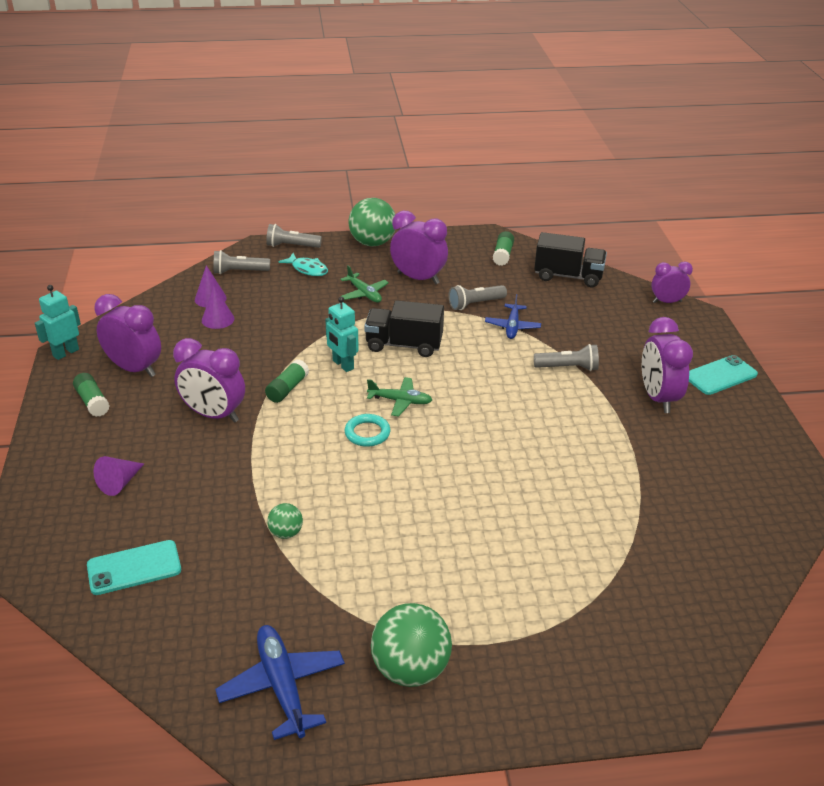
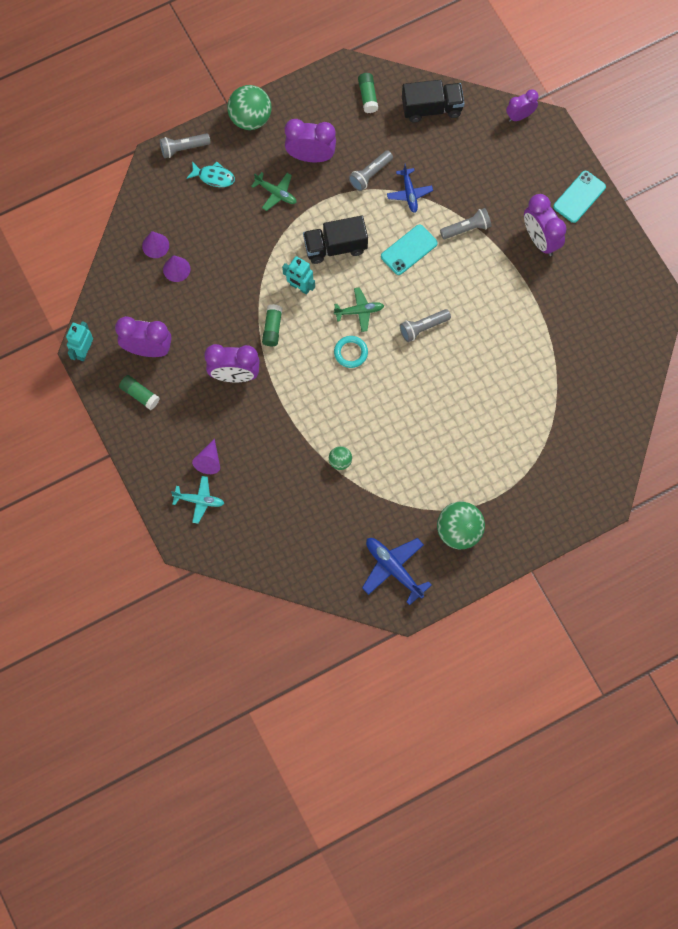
camera: 20 degrees left, 35 degrees up
turquoise phone [87,540,181,595] -> turquoise phone moved to [381,224,437,275]
grey flashlight [214,250,270,274] -> grey flashlight moved to [400,309,451,342]
none -> turquoise plane [171,476,224,524]

